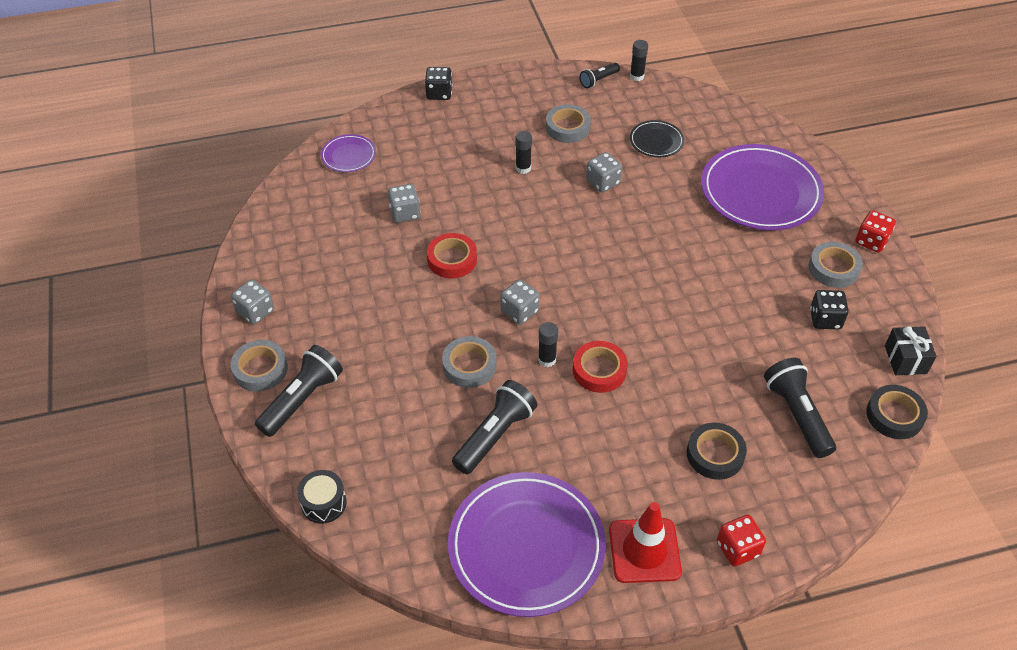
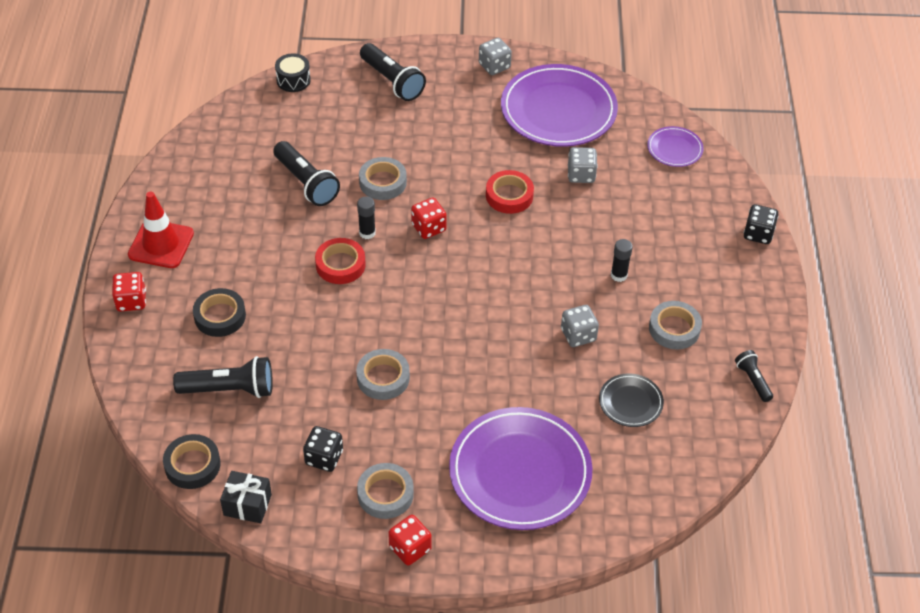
camera: 105 degrees right, 0 degrees up
grey tape [231,340,288,392] -> grey tape moved to [356,349,410,400]
purple plate [448,472,606,617] -> purple plate moved to [501,64,618,147]
grey dice [501,279,540,325] -> red dice [411,198,447,239]
black glue stick [630,40,648,81] -> none

